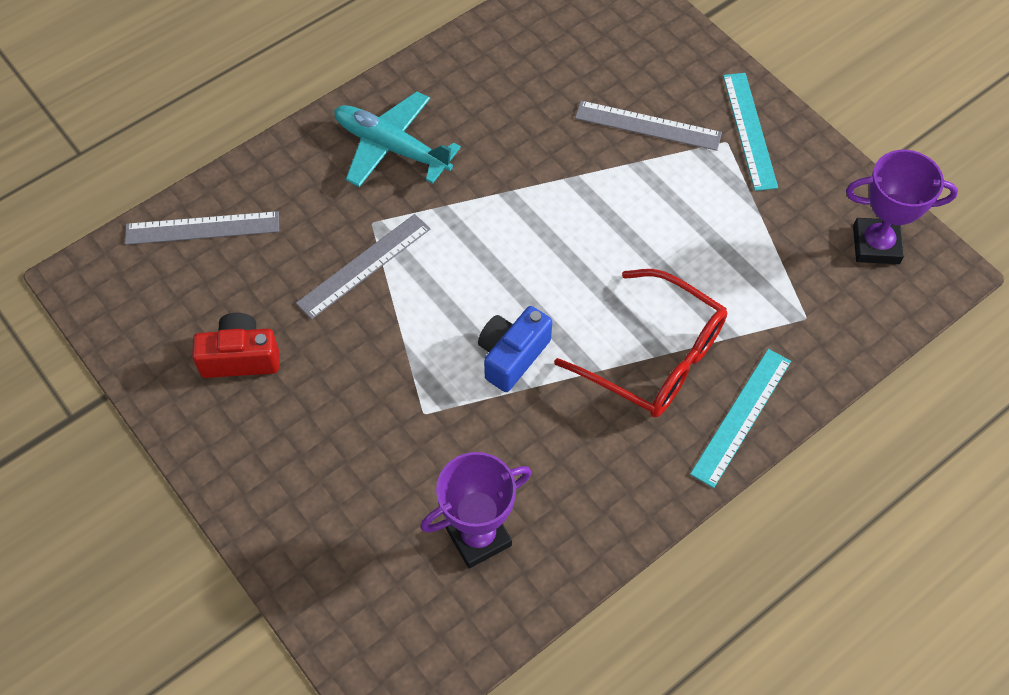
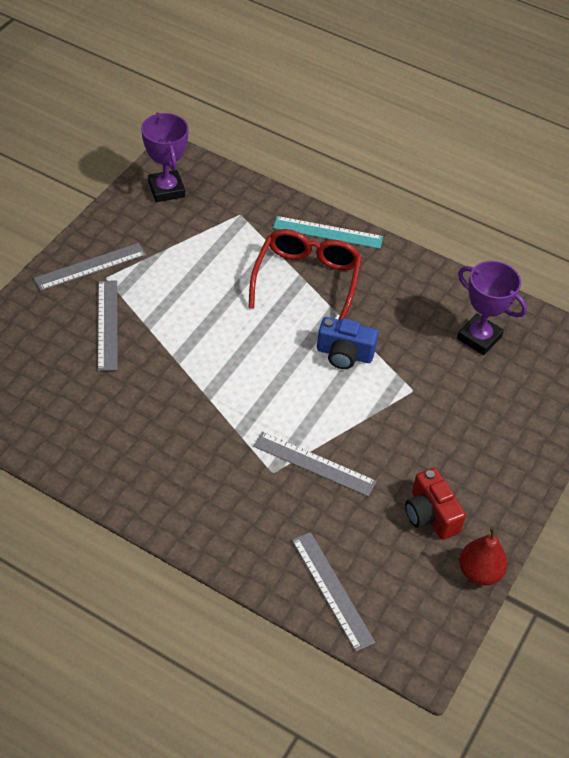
camera: 115 degrees left, 10 degrees down
turquoise plane [334,91,461,187] -> none
turquoise ruler [723,73,778,191] -> grey ruler [34,243,146,291]
none -> red pear [459,527,507,585]

